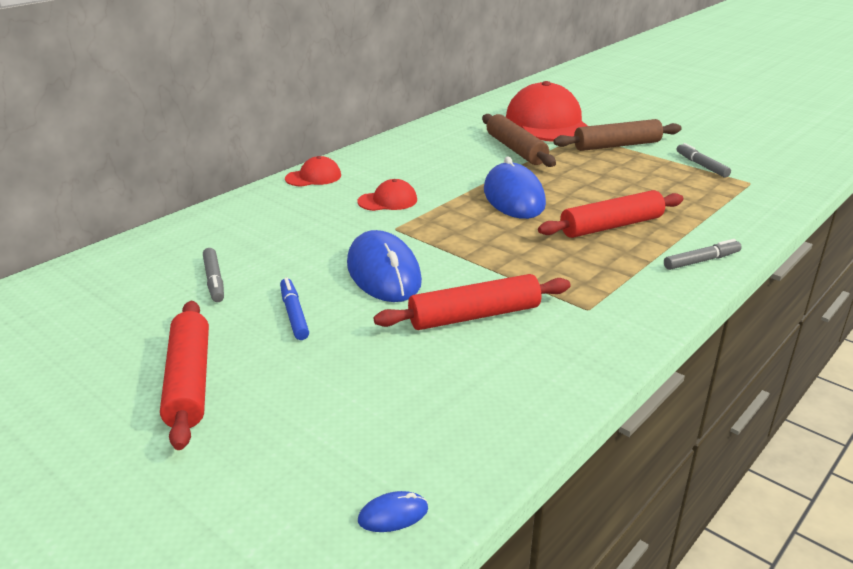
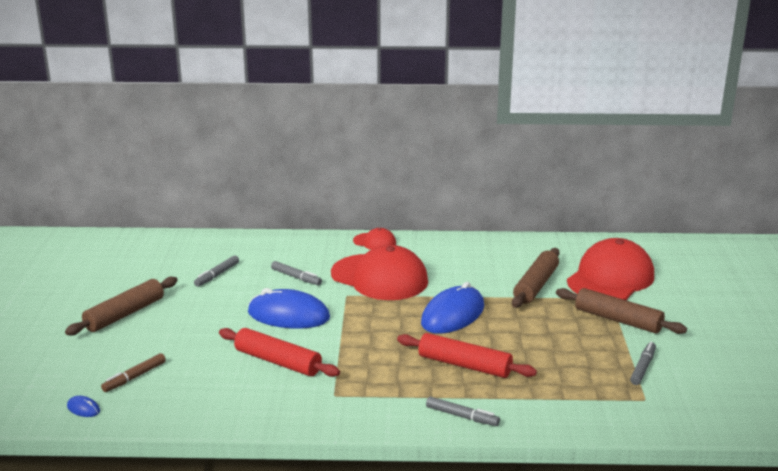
camera: 50 degrees right, 5 degrees down
red rolling pin [160,301,209,450] -> brown rolling pin [65,277,178,335]
blue marker [280,277,309,340] -> none
blue mouse [347,230,422,302] -> blue mouse turned 75 degrees clockwise [248,288,330,329]
red cap [357,179,417,211] -> red cap [331,245,428,300], size x2.15
none -> brown marker [101,353,166,392]
none -> grey marker [271,261,322,285]

